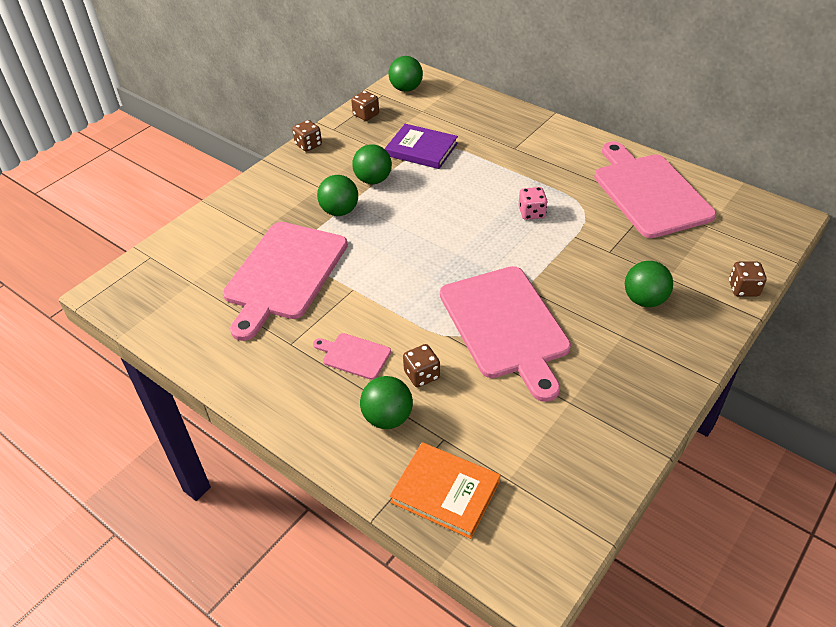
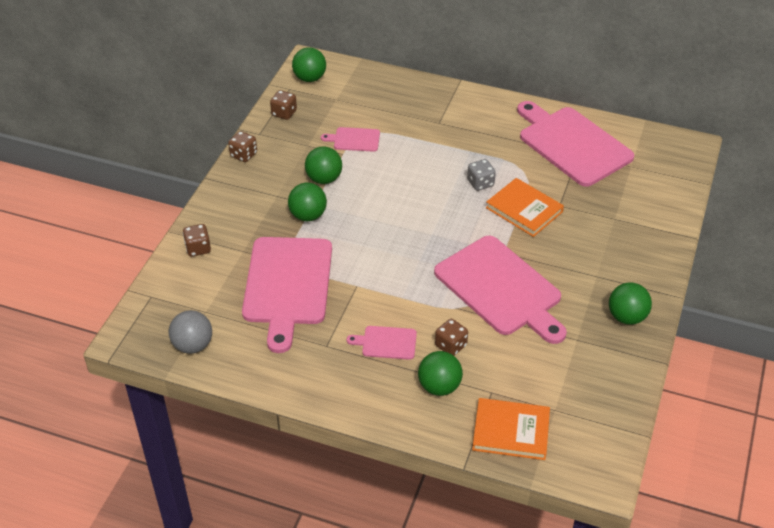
camera: 20 degrees left, 0 degrees up
purple book [385,124,458,169] -> pink cutting board [321,127,380,152]
pink dice [519,187,548,220] -> grey dice [467,159,496,191]
green ball [625,261,673,307] -> green ball moved to [609,282,652,325]
brown dice [729,262,766,296] -> brown dice moved to [183,224,211,257]
none -> grey ball [169,310,212,354]
none -> orange book [486,178,564,237]

